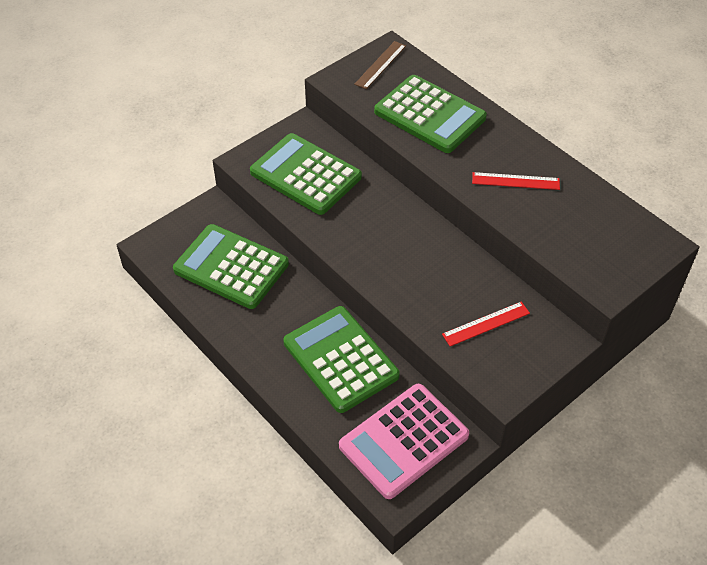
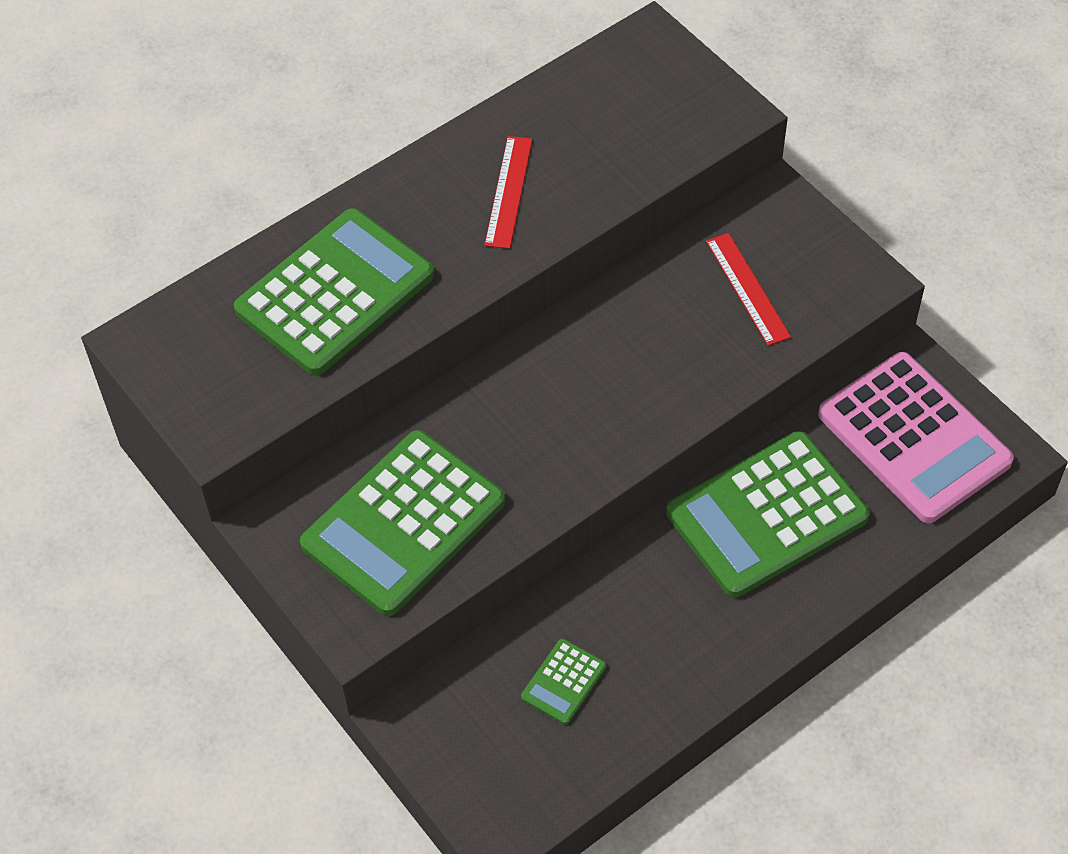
camera: 85 degrees left, 5 degrees up
green calculator [173,224,289,309] -> green calculator [521,639,606,725], size x0.44
brown ruler [354,41,406,89] -> none

